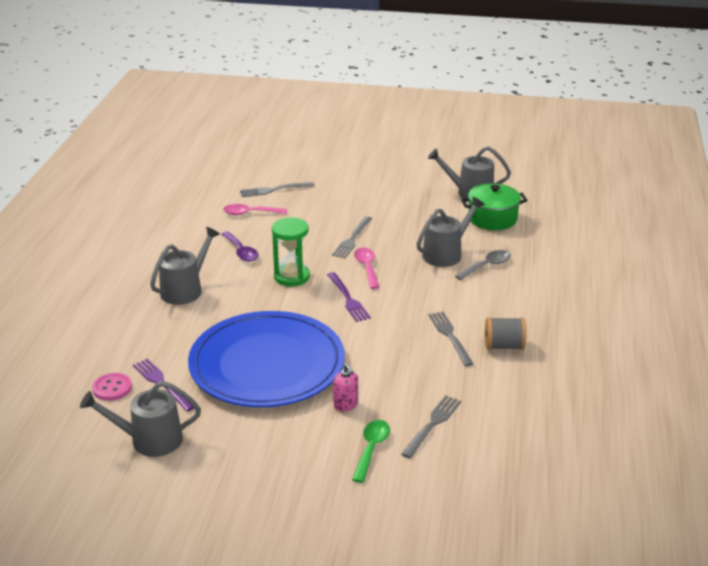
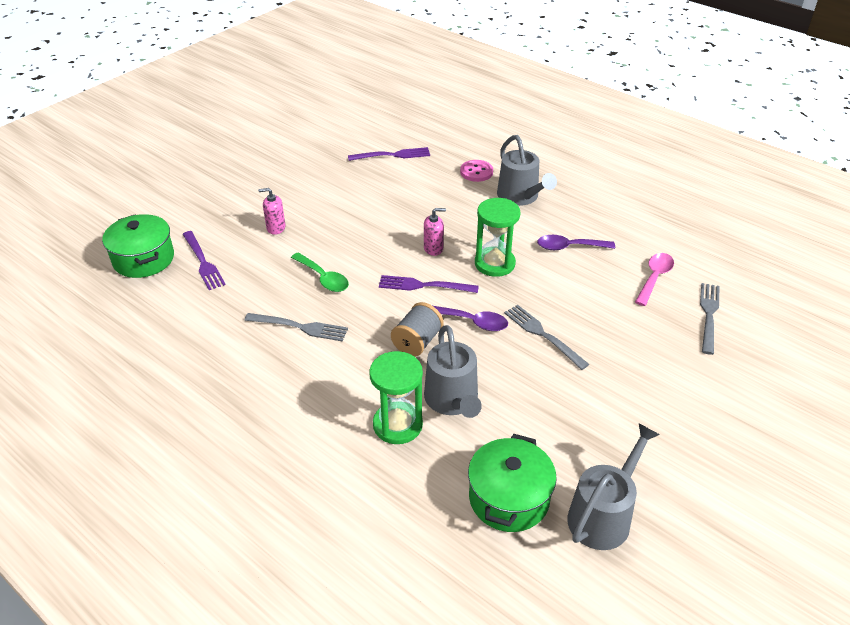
camera: 120 degrees right, 10 degrees up
grey watering can [80,381,201,457] -> none
pink button [92,373,132,401] -> pink button moved to [460,160,493,182]
blue plate [188,311,345,407] -> none
green spoon [352,420,390,483] -> green spoon moved to [291,252,349,292]
pink spoon [354,248,379,289] -> purple spoon [433,306,508,331]
grey fork [401,396,461,459] -> purple fork [182,231,226,290]
grey spoon [455,250,511,280] -> green hourglass [369,351,423,444]
grey spool [485,317,526,350] -> grey spool moved to [391,302,444,357]
none -> green pot [102,214,174,278]
none -> pink soap dispenser [424,208,446,256]

